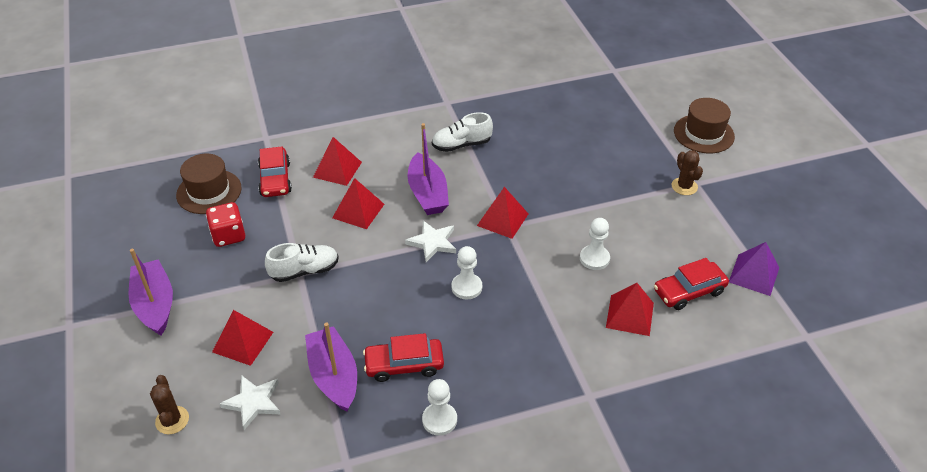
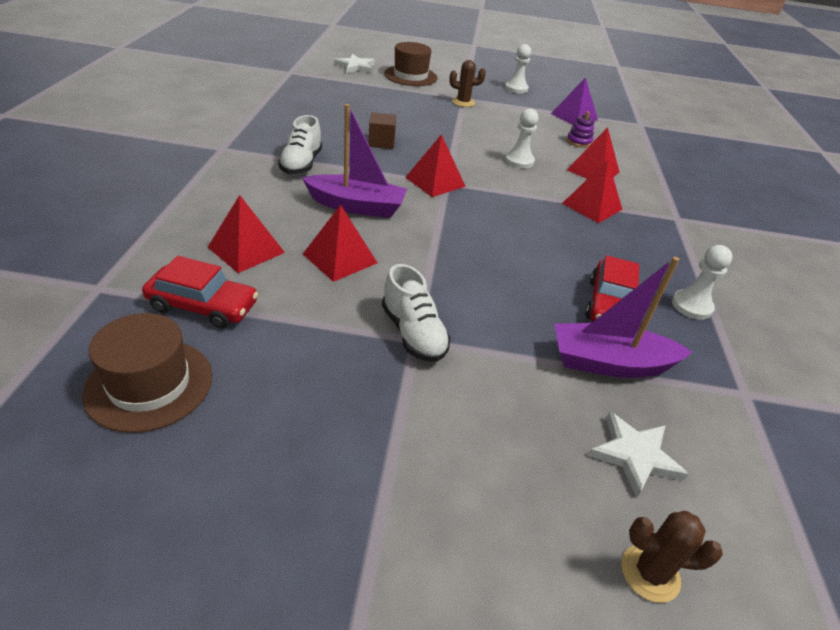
camera: 70 degrees left, 5 degrees down
purple boat [129,249,173,336] -> none
red dice [206,202,245,247] -> none
red pyramid [212,310,273,366] -> red pyramid moved to [562,160,623,223]
white shoe [265,243,339,282] -> white shoe turned 150 degrees clockwise [382,264,451,362]
white star [405,221,456,262] -> white star moved to [334,54,375,73]
white pawn [451,246,482,299] -> white pawn moved to [505,44,531,93]
red car [654,258,729,310] -> purple stacking toy [567,111,594,148]
none -> brown cube [368,112,396,149]

